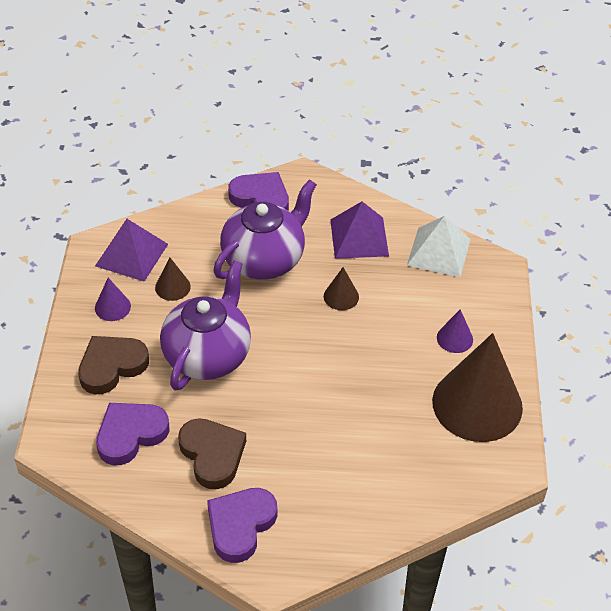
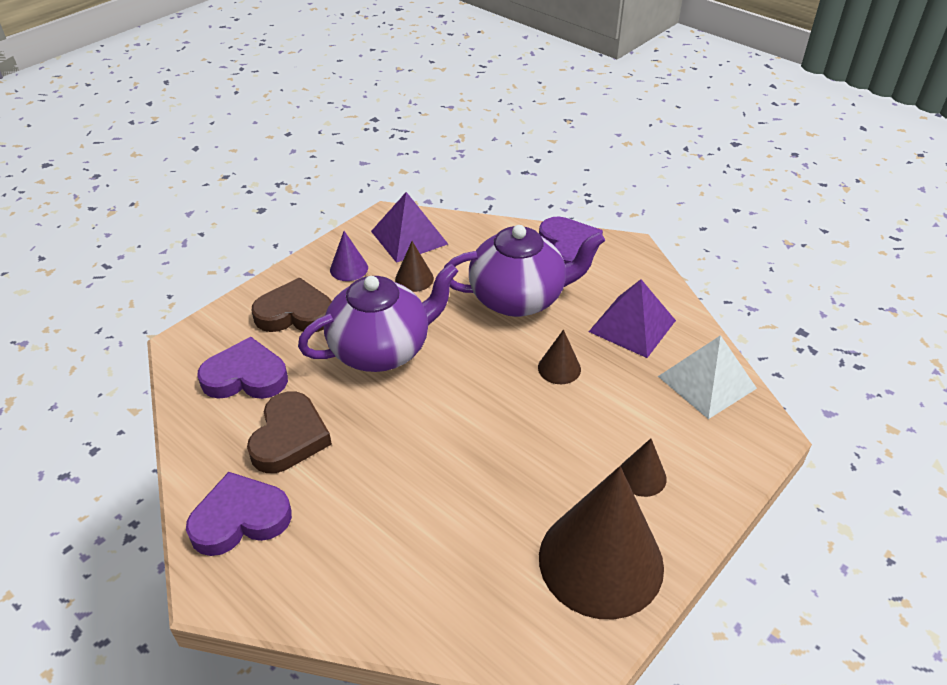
camera: 40 degrees right, 5 degrees down
purple cone [437,309,473,353] -> brown cone [621,438,667,497]

